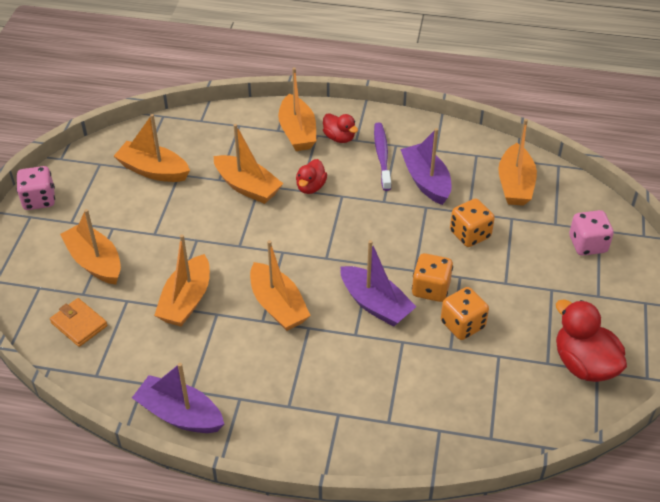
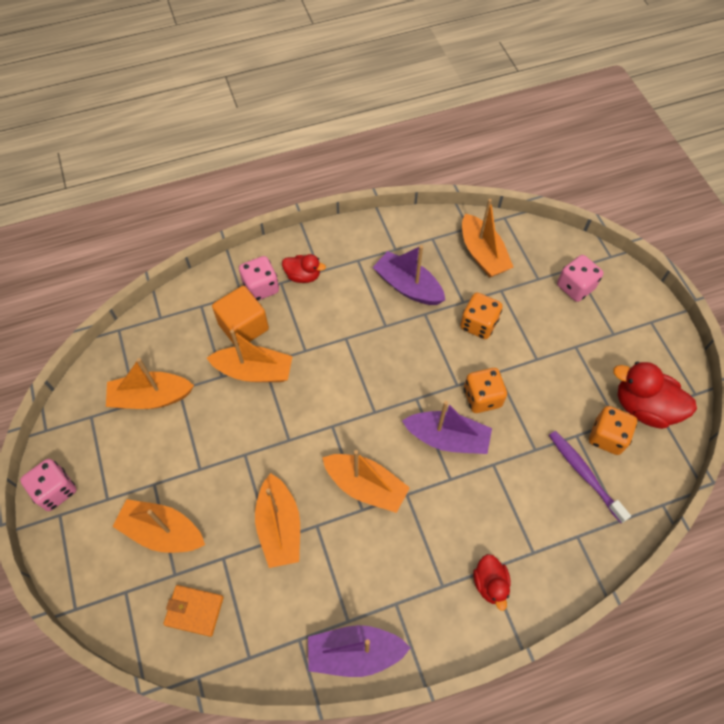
camera: 30 degrees left, 15 degrees up
orange boat [278,67,316,151] -> pink dice [239,256,279,301]
red duck [296,159,327,194] -> red duck moved to [473,554,511,611]
purple toothbrush [374,123,391,191] -> purple toothbrush moved to [549,431,631,523]
orange dice [441,287,489,340] -> orange dice moved to [589,406,637,455]
none -> orange cube [212,286,269,346]

